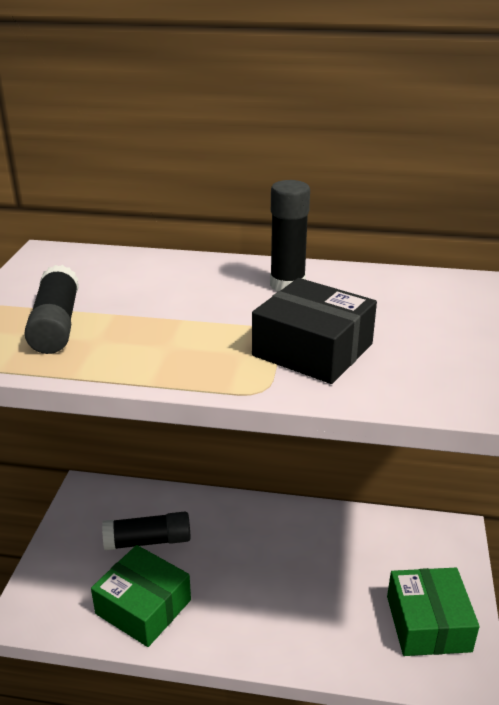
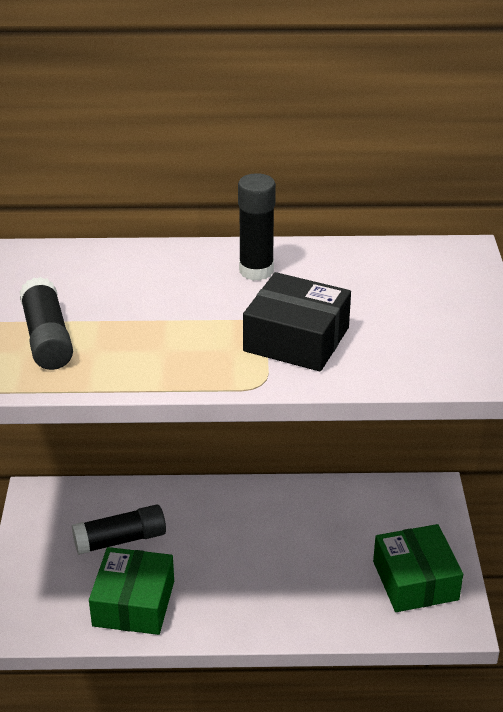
camera: 10 degrees left, 5 degrees up
green box [91,545,191,647] -> green box turned 75 degrees clockwise [89,547,174,635]

